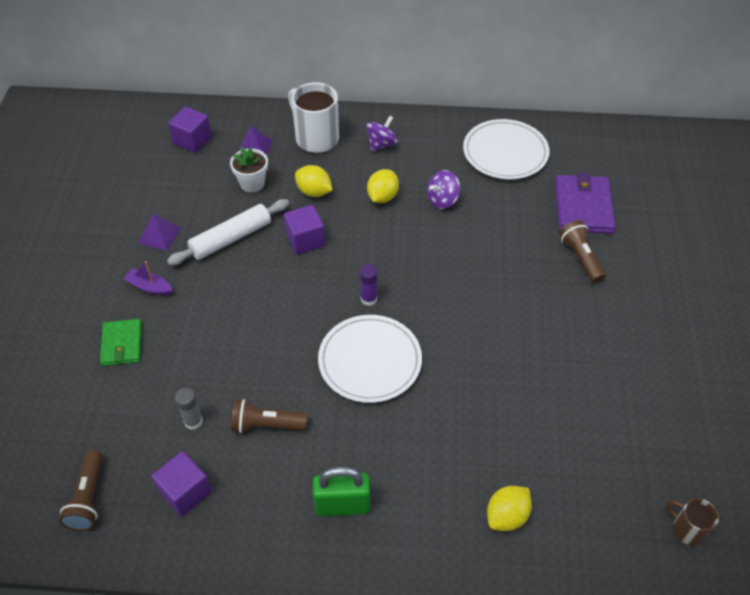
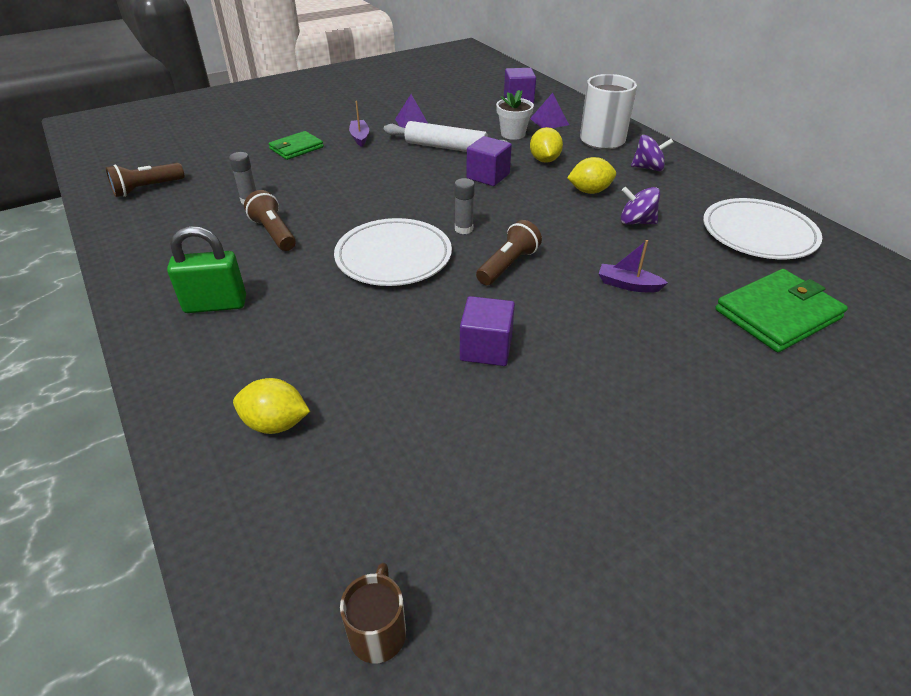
camera: 55 degrees right, 10 degrees down
purple cube [151,451,212,517] -> purple cube moved to [460,296,515,366]
green padlock [313,467,370,516] -> green padlock turned 60 degrees counterclockwise [167,226,246,313]
purple glue stick [360,264,378,306] -> grey glue stick [454,178,475,234]
purple wallet [555,173,616,234] -> green wallet [715,269,848,352]
brown flashlight [559,220,606,283] -> brown flashlight moved to [476,220,542,285]
none -> purple boat [599,240,668,293]

